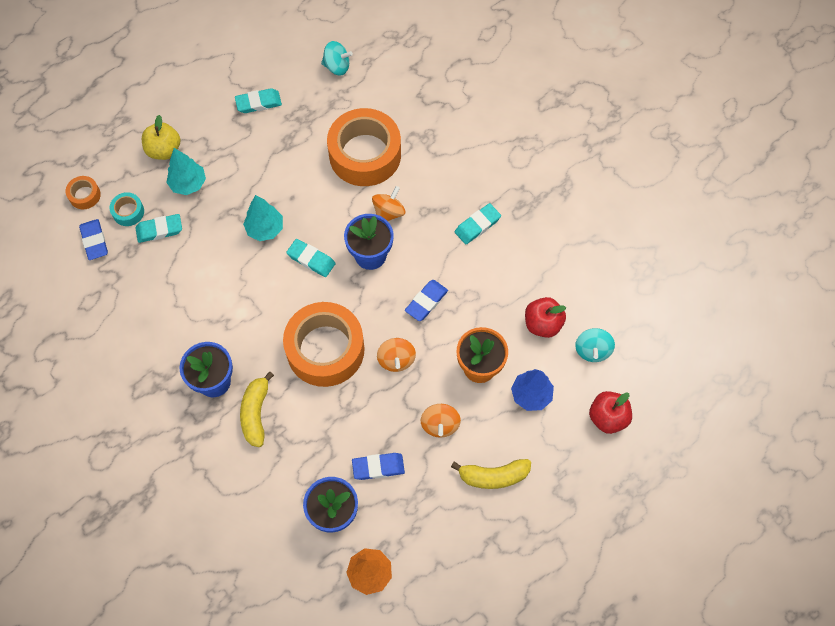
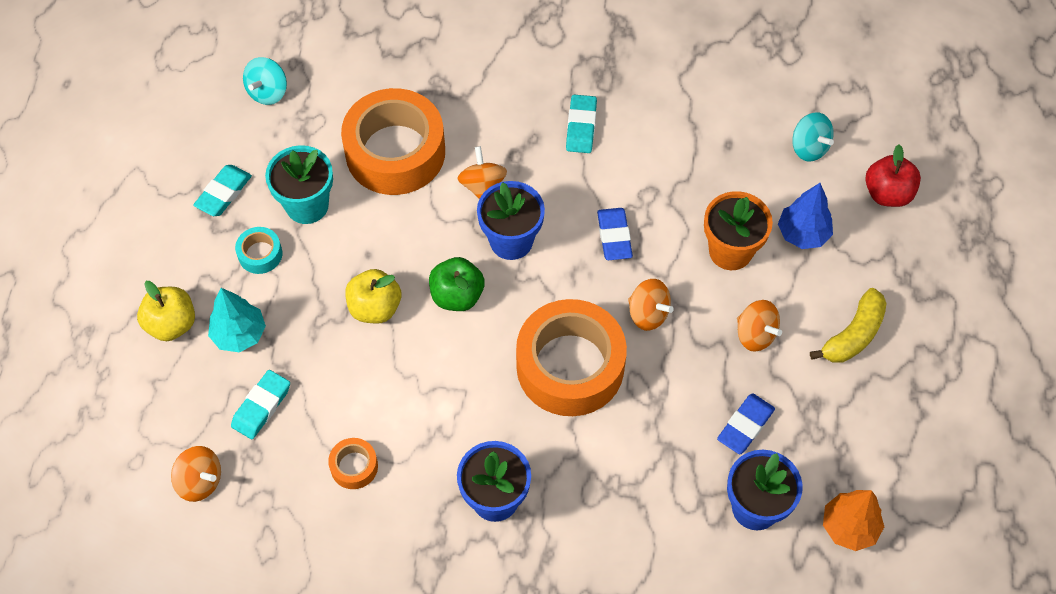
camera: 45 degrees left, 5 degrees down
orange tape [66,176,101,209] -> orange tape moved to [328,438,378,489]
blue eraser [79,219,108,260] -> orange spinning top [171,446,221,502]
turquoise tape [110,192,144,226] -> turquoise tape moved to [235,227,282,274]
yellow banana [240,371,274,447] -> none
turquoise tree [243,195,283,241] -> yellow apple [345,269,401,324]
turquoise eraser [286,239,336,277] -> green apple [429,257,485,311]
turquoise spinning top [321,41,353,75] -> turquoise spinning top turned 150 degrees clockwise [243,57,287,105]
red apple [525,297,566,338] -> none
none -> turquoise flower pot [265,145,333,224]

